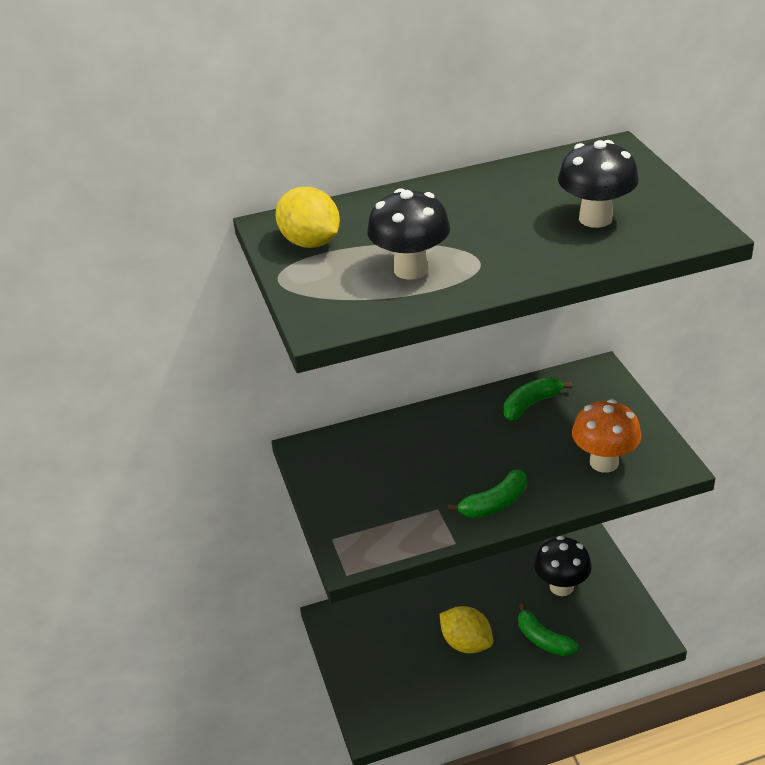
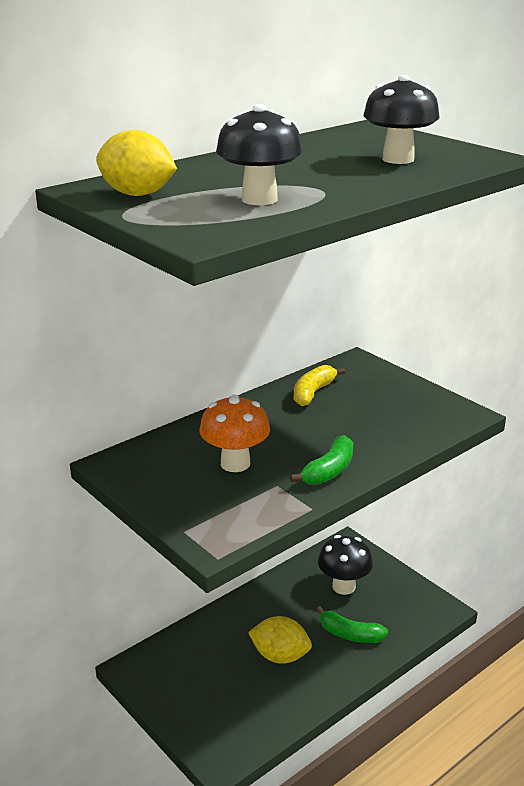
camera: 25 degrees left, 10 degrees down
green banana [504,377,572,421] -> yellow banana [294,365,345,406]
orange mushroom [572,399,641,473] -> orange mushroom moved to [200,395,270,472]

